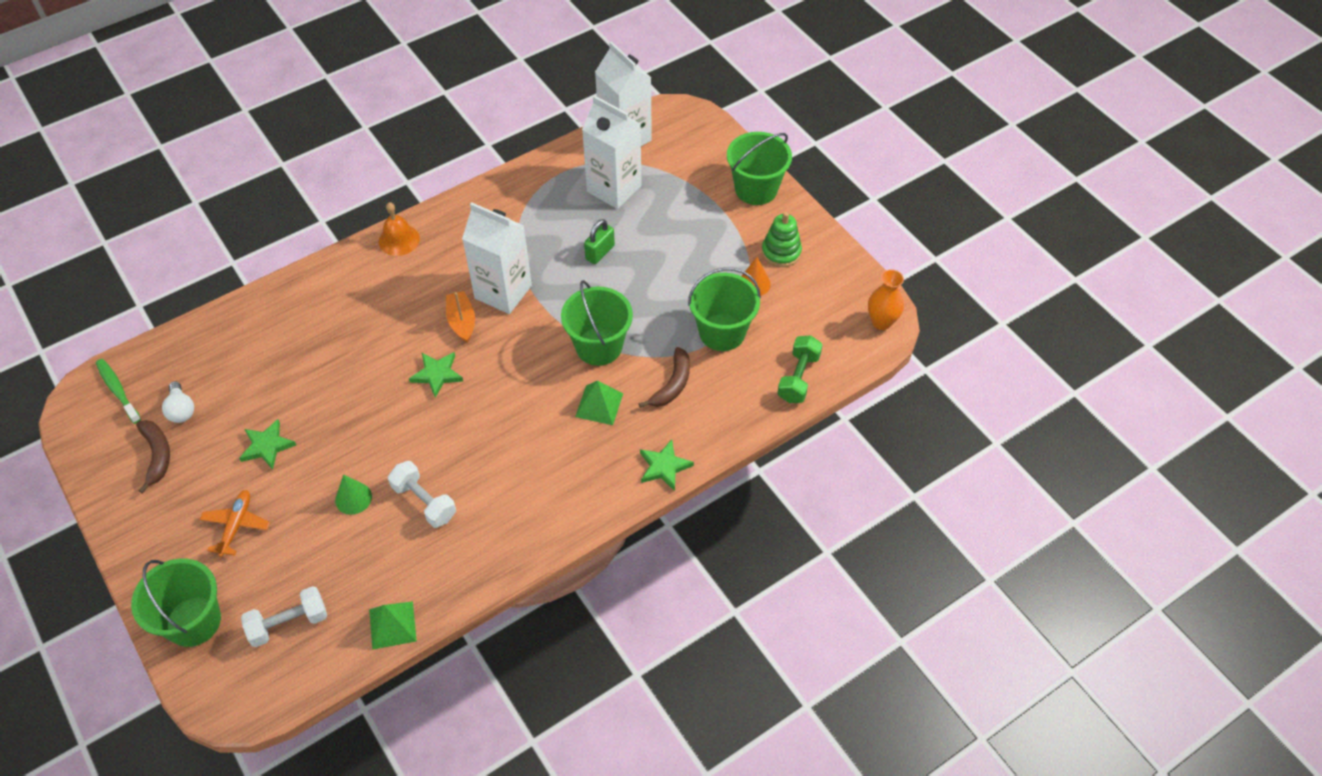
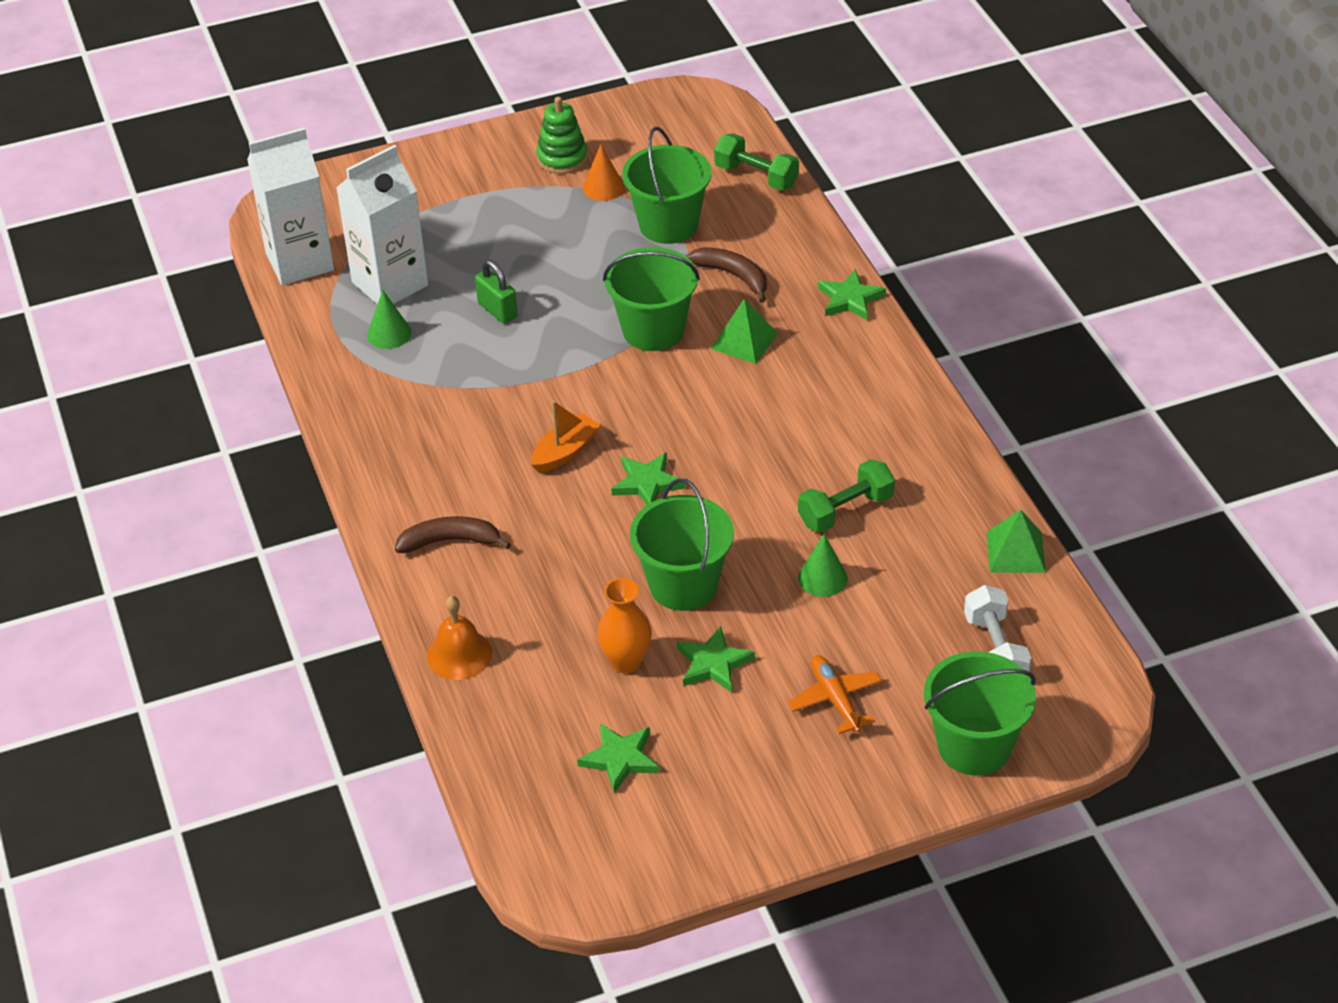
camera: 75 degrees left, 10 degrees down
green toothbrush [96,359,141,424] -> none
brown banana [136,420,170,494] -> brown banana moved to [395,516,511,553]
white light bulb [162,381,194,423] -> green star [577,723,659,794]
orange plane [200,490,270,557] -> orange plane turned 45 degrees clockwise [788,655,882,734]
orange bell [379,202,420,256] -> orange bell moved to [427,596,492,680]
white dumbbell [388,461,456,528] -> green dumbbell [798,459,895,532]
orange boat [446,291,475,343] -> orange boat turned 135 degrees clockwise [531,401,601,473]
white carton [462,202,532,314] -> none
green bucket [727,132,792,205] -> green bucket moved to [630,479,734,611]
orange vase [868,269,904,330] -> orange vase moved to [597,578,652,673]
none -> green cone [367,290,412,349]

